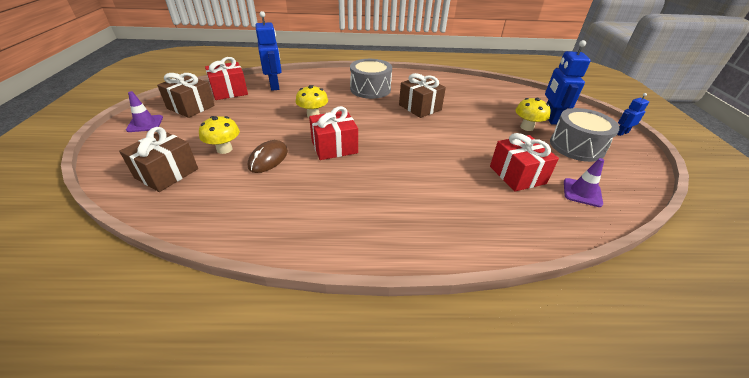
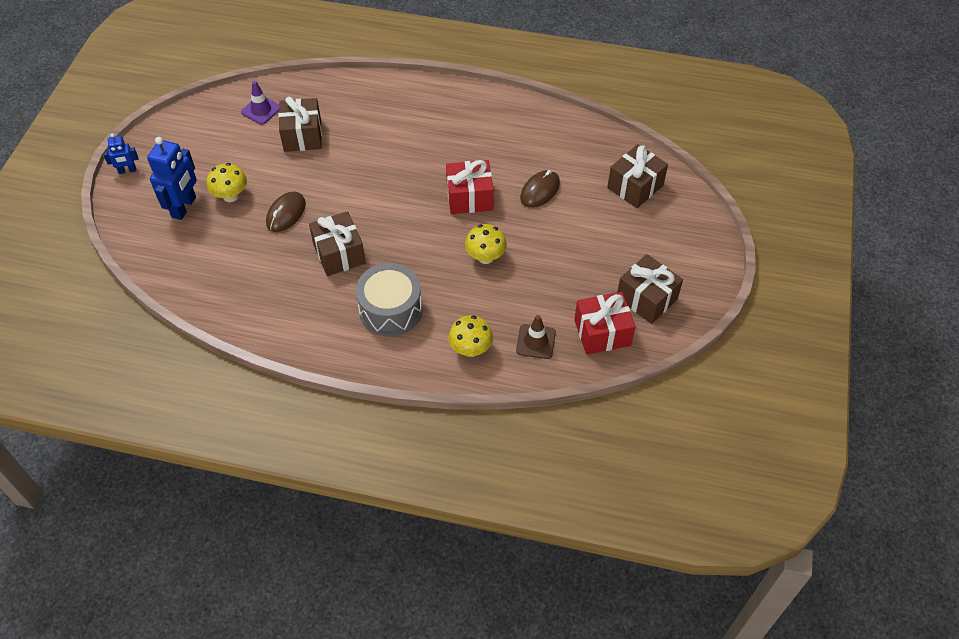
camera: 165 degrees left, 15 degrees up
purple traffic cone [126,91,163,132] -> none
yellow mushroom [199,116,240,154] -> yellow mushroom moved to [448,315,493,357]
blue robot [255,11,282,91] -> brown traffic cone [516,315,556,359]
red gift [490,133,559,191] -> brown gift [279,96,322,152]
grey drum [550,108,620,162] -> none
none -> brown mouse [266,191,306,232]

